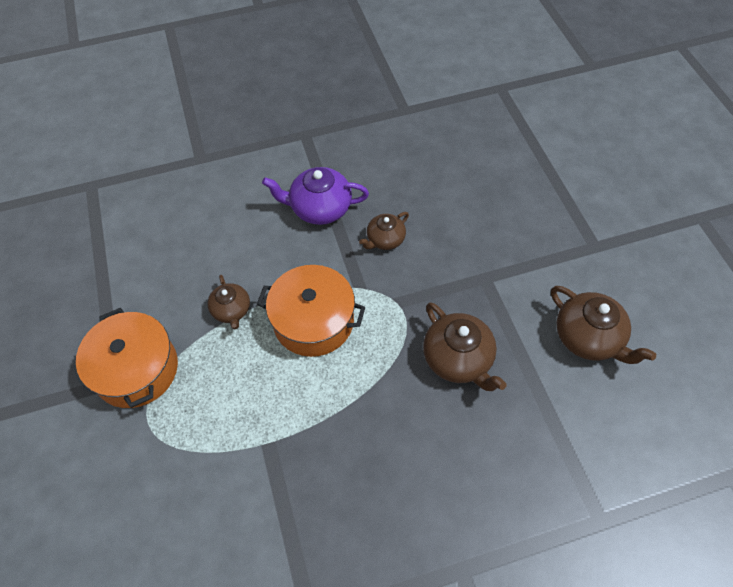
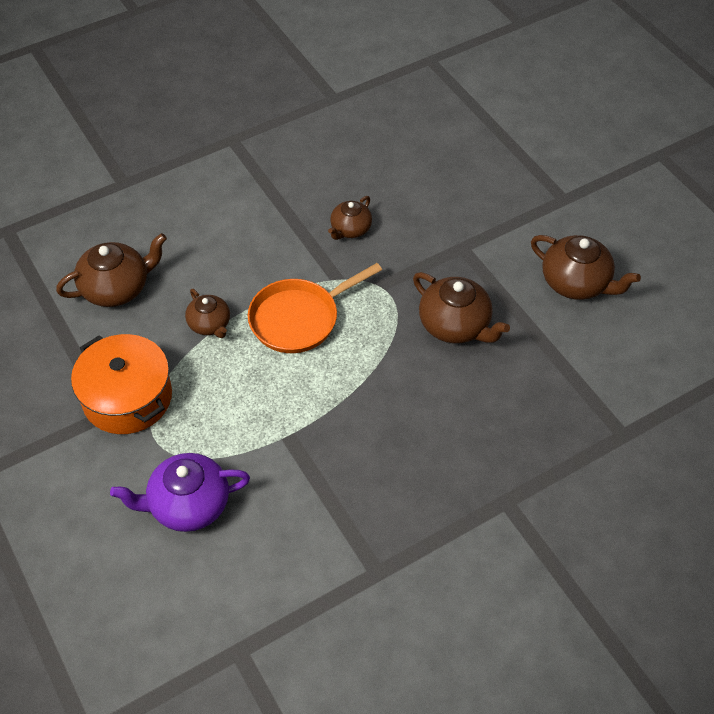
camera: 15 degrees left, 5 degrees down
orange pot [257,265,365,357] -> orange pan [248,263,382,353]
purple teapot [262,167,369,225] -> purple teapot moved to [110,453,250,532]
none -> brown teapot [56,233,167,307]

